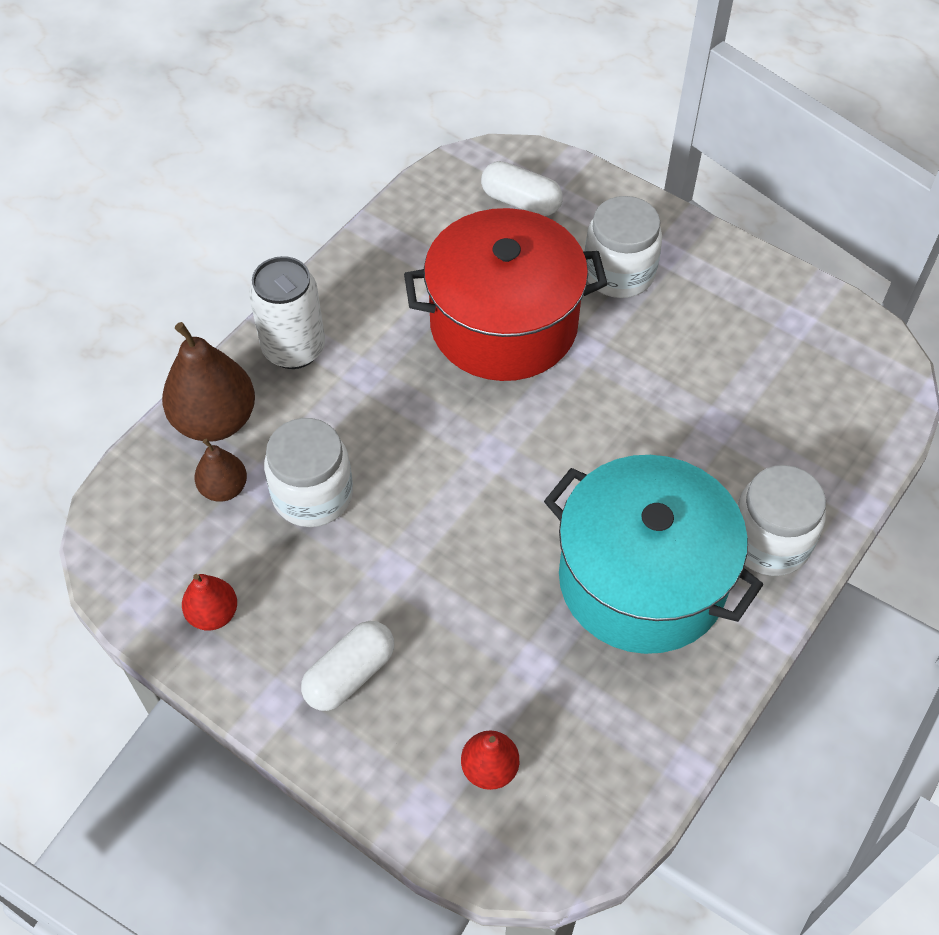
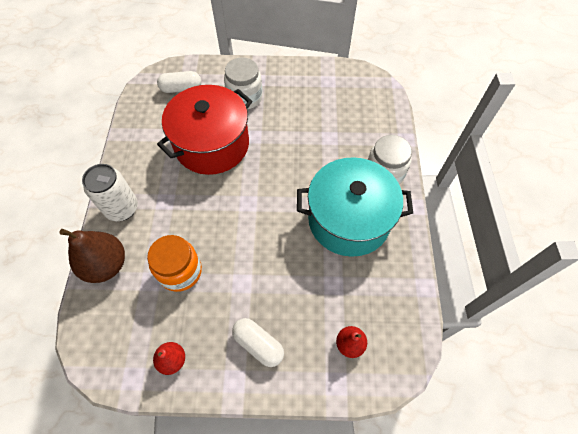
camera: 35 degrees left, 5 degrees up
brown pear [194,439,247,501] -> none
white jar [264,418,353,527] -> orange jar [147,235,202,292]
white capsule [301,621,394,711] -> white capsule turned 60 degrees counterclockwise [232,318,284,367]

